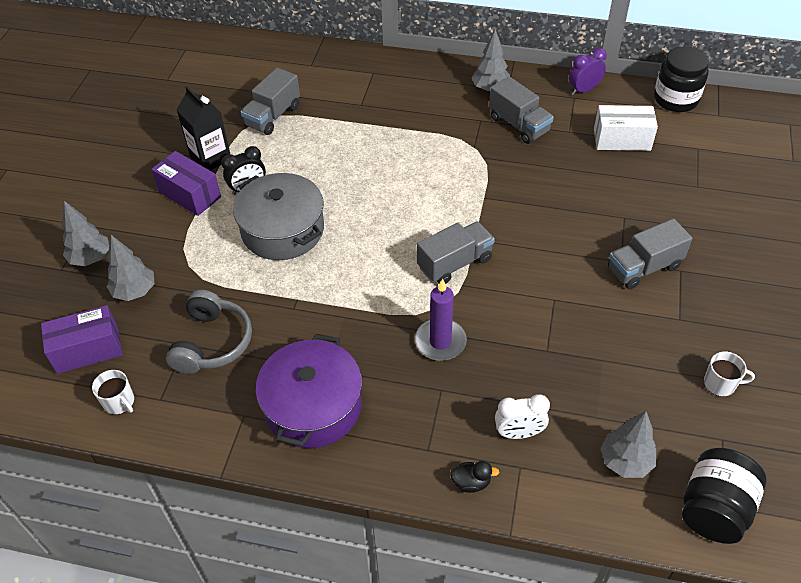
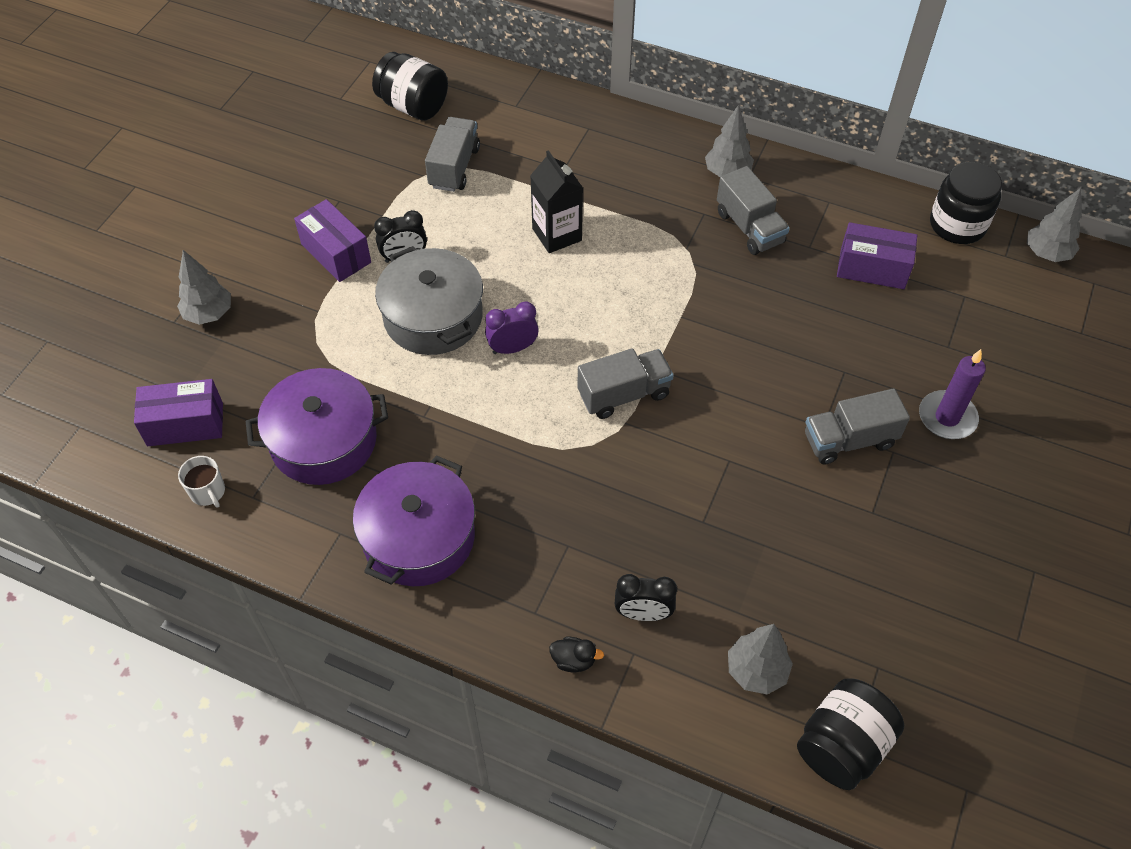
camera: 10 degrees right, 5 degrees up
grey tree [107,235,155,301] -> grey tree moved to [1027,188,1082,262]
grey headphones [166,290,252,374] -> purple pot [246,368,388,485]
black carton [177,86,230,170] -> black carton moved to [530,150,583,253]
grey truck [241,68,300,135] -> grey truck turned 150 degrees clockwise [425,117,480,192]
purple candle [415,279,467,361] -> purple candle moved to [919,349,986,439]
white clock [495,394,550,439] -> black clock [615,574,677,621]
purple clock [569,48,607,95] -> purple clock moved to [485,302,539,354]
white box [594,105,658,151] -> purple box [837,222,917,289]
white mug [704,352,755,396] -> none
none -> black jar [372,52,448,120]

